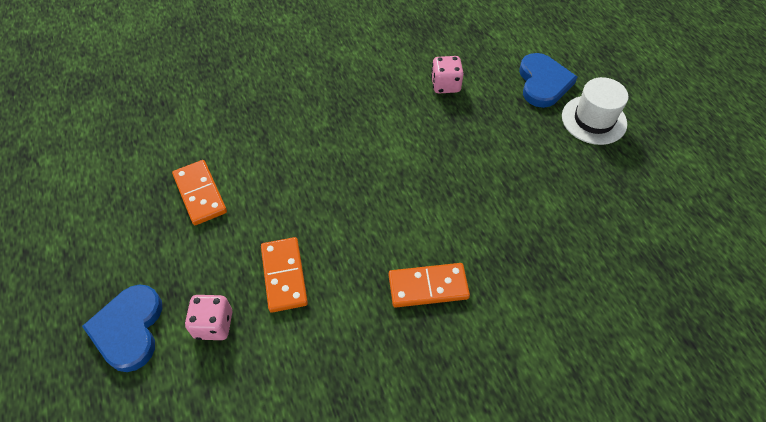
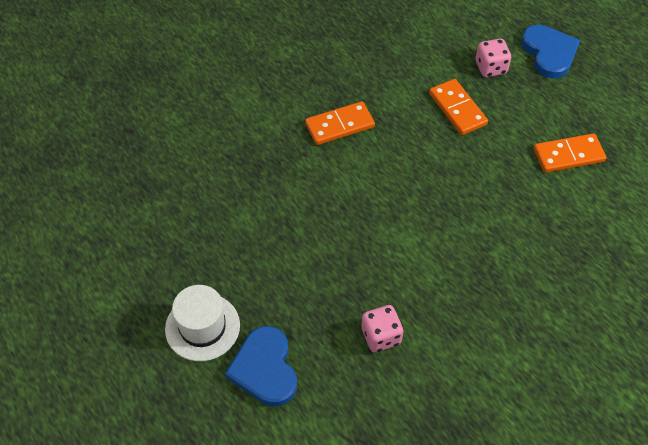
camera: 165 degrees right, 0 degrees up
orange domino [172,160,227,225] -> orange domino turned 60 degrees counterclockwise [534,134,606,173]

